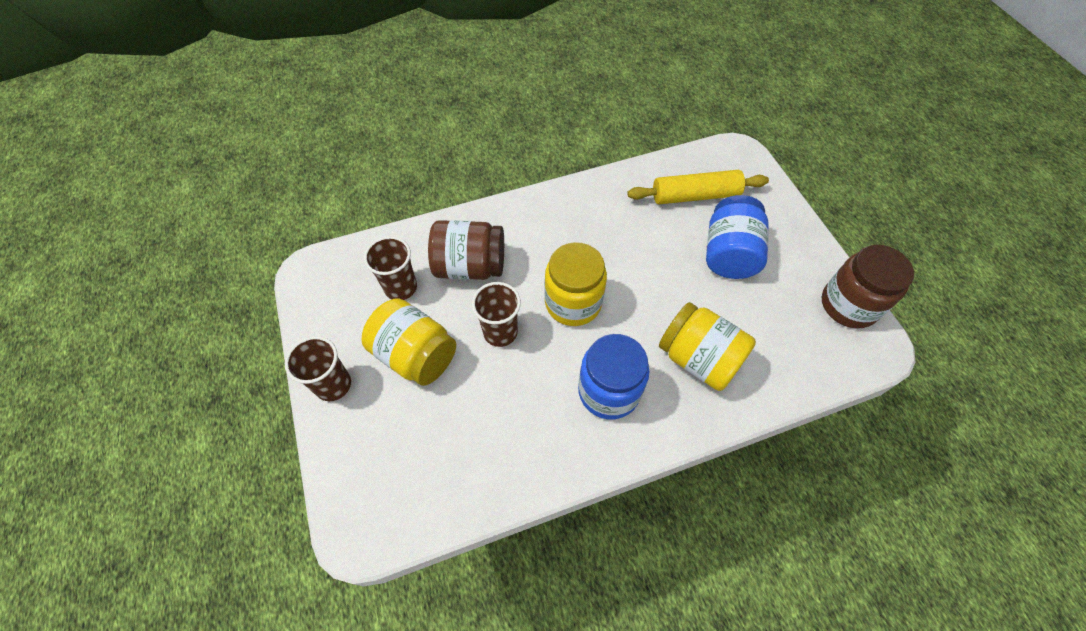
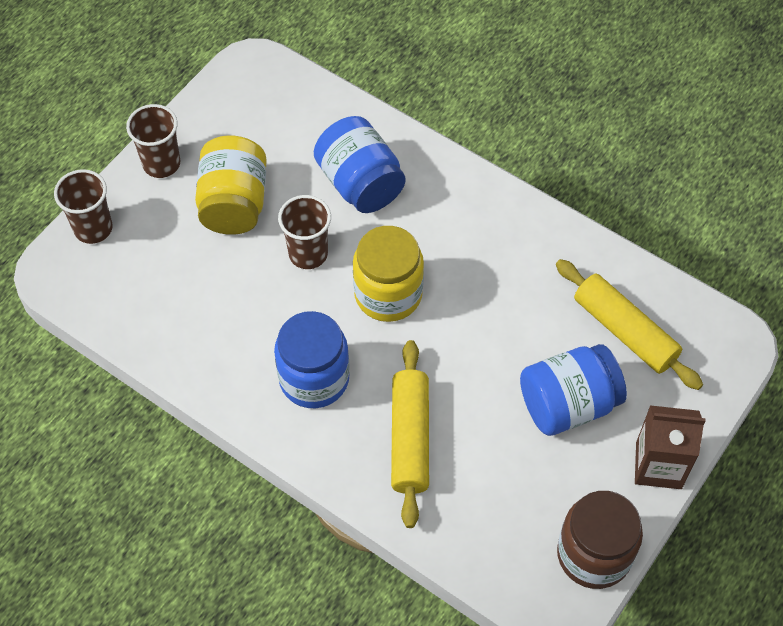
camera: 55 degrees right, 0 degrees up
brown cup [364,236,417,300] -> brown cup moved to [54,169,113,244]
brown jar [428,220,504,280] -> blue jar [314,116,405,213]
yellow jar [659,302,756,391] -> yellow rolling pin [391,340,429,528]
none -> brown carton [635,405,705,489]

